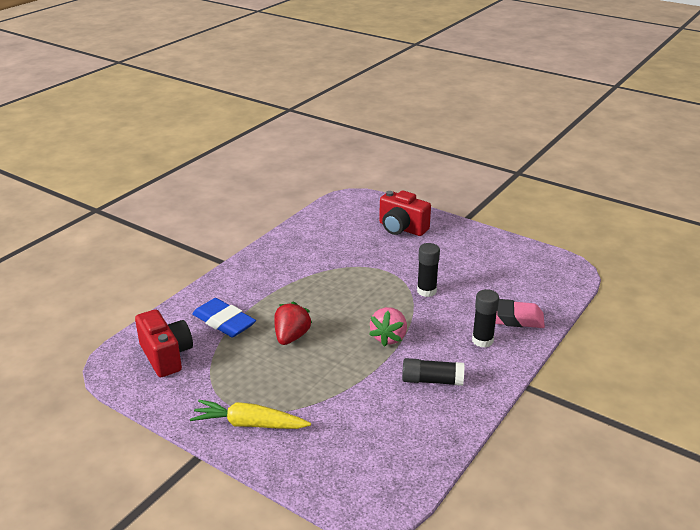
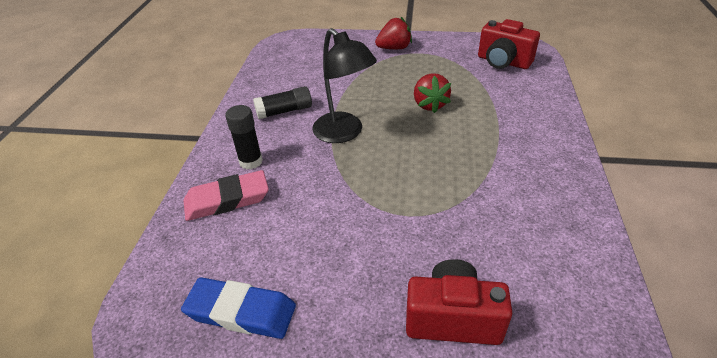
camera: 155 degrees right, 10 degrees up
yellow carrot [190,400,311,429] -> red strawberry [375,17,412,49]
blue eraser [192,298,256,337] -> blue eraser moved to [181,277,296,339]
pink strawberry [369,307,407,347] -> black lamp [312,28,377,143]
black glue stick [417,243,440,297] -> none

